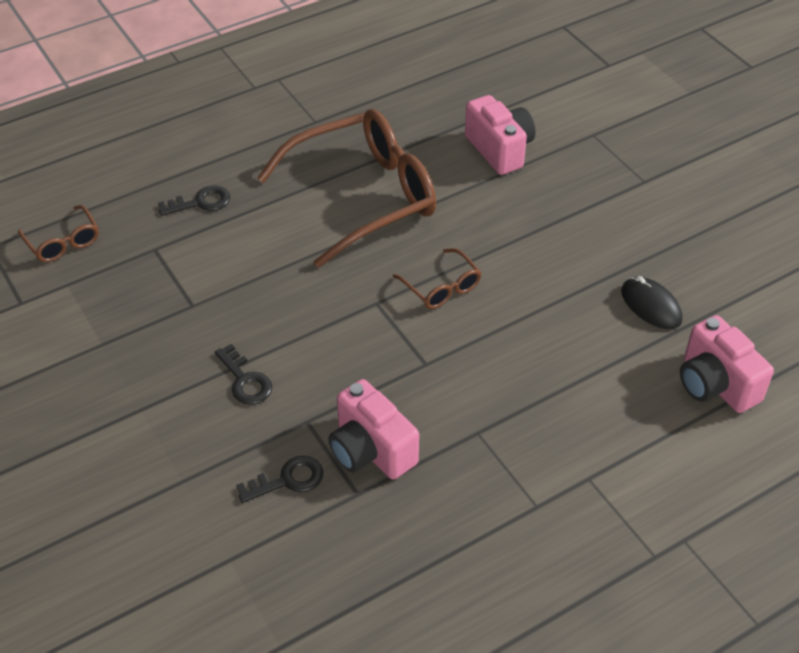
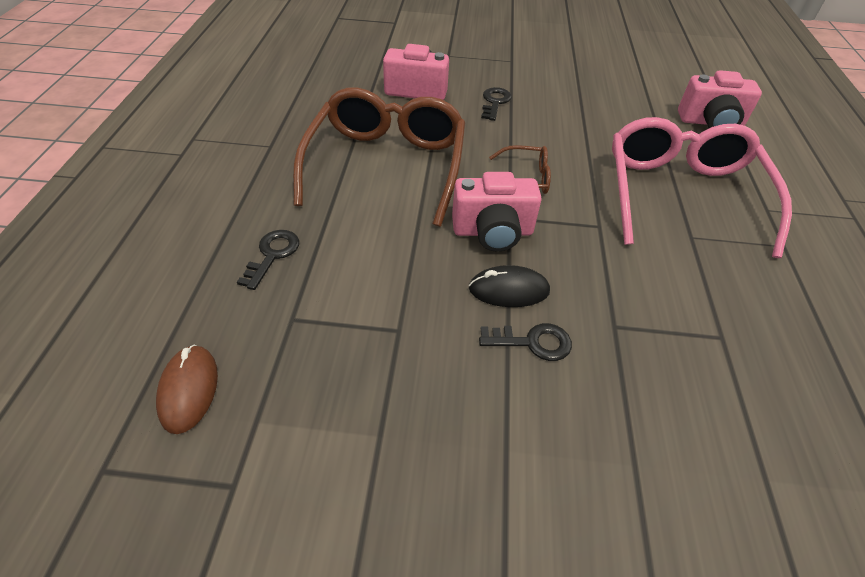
camera: 55 degrees left, 0 degrees up
brown glasses [18,205,99,262] -> brown mouse [156,345,218,434]
black key [236,456,323,503] -> black key moved to [481,87,512,121]
pink camera [328,379,419,480] -> pink camera moved to [452,172,542,252]
black mouse [621,276,682,329] -> black mouse moved to [469,265,550,307]
none -> pink glasses [612,117,792,258]

